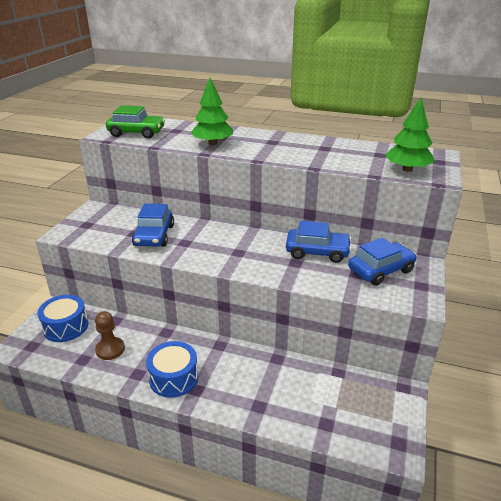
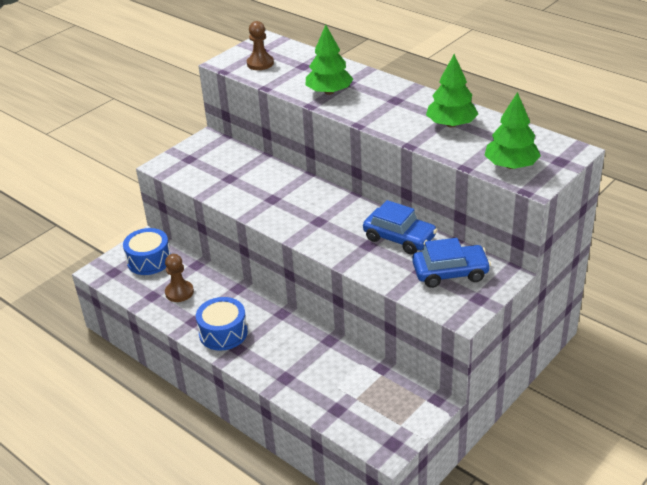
camera: 25 degrees right, 5 degrees up
green car [106,105,165,139] -> brown pawn [247,21,274,70]
blue car [132,204,174,247] -> none
none -> green tree [426,54,478,127]

